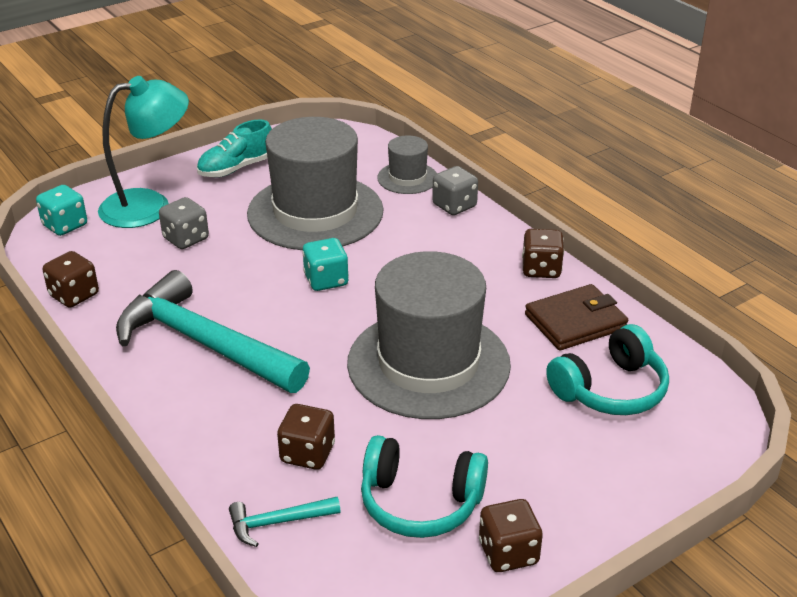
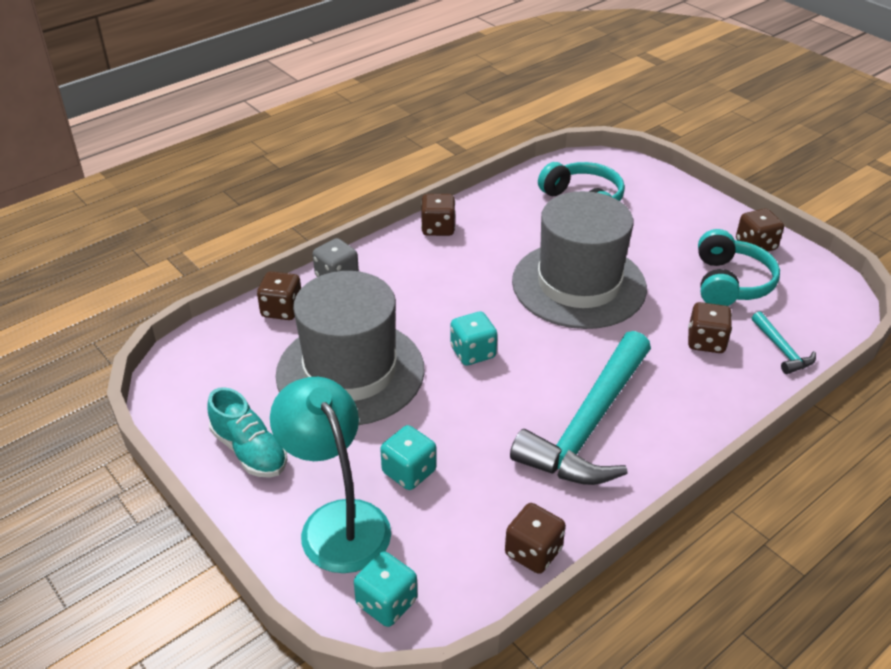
camera: 95 degrees left, 5 degrees up
grey dice [159,197,209,249] -> turquoise dice [380,425,436,490]
grey hat [377,135,437,194] -> brown dice [257,271,301,320]
brown wallet [525,284,628,351] -> none

